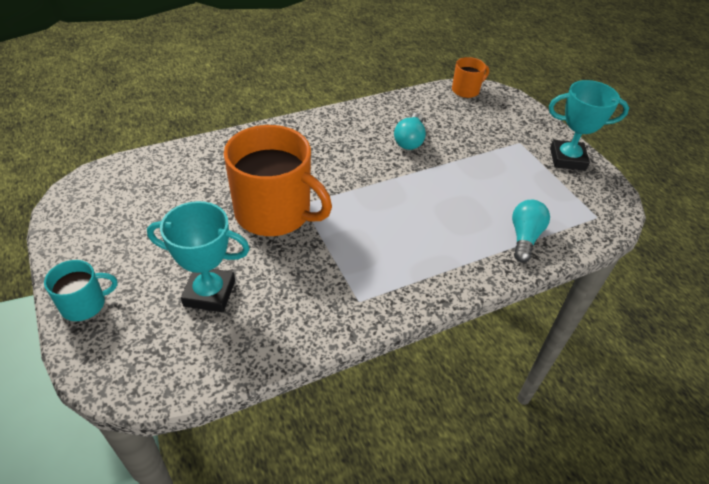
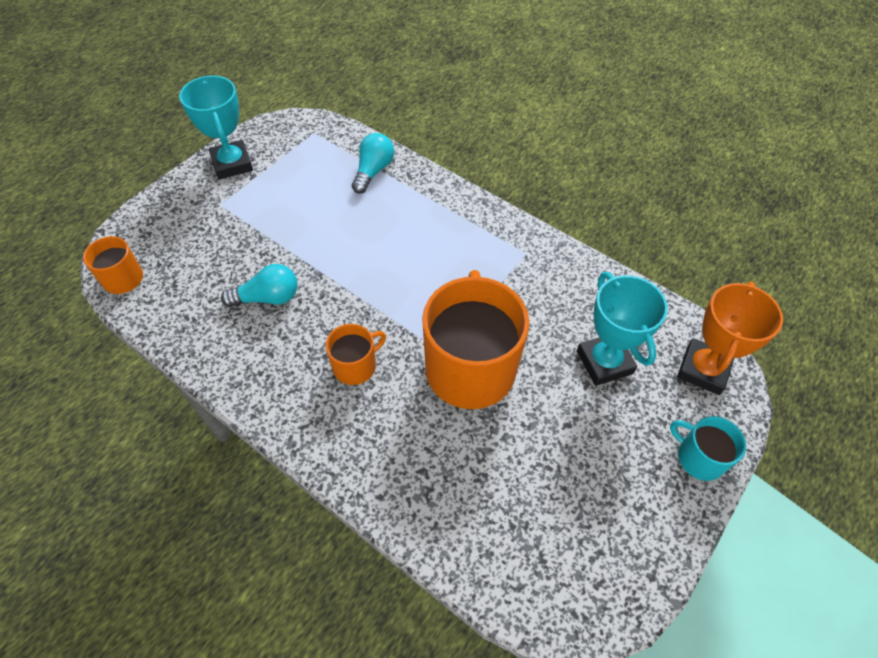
camera: 115 degrees left, 10 degrees up
turquoise light bulb [512,200,550,262] -> turquoise light bulb turned 120 degrees clockwise [352,133,394,194]
none -> orange mug [326,324,386,385]
none -> orange trophy [677,282,783,395]

